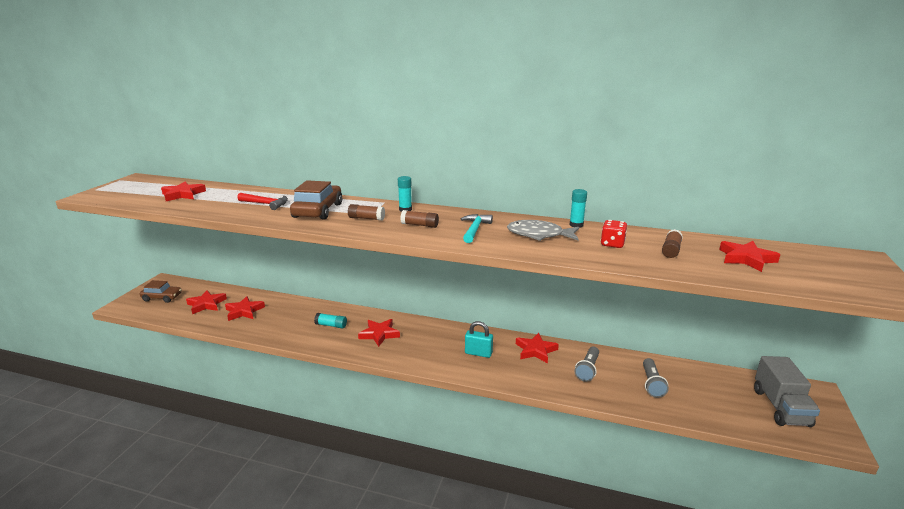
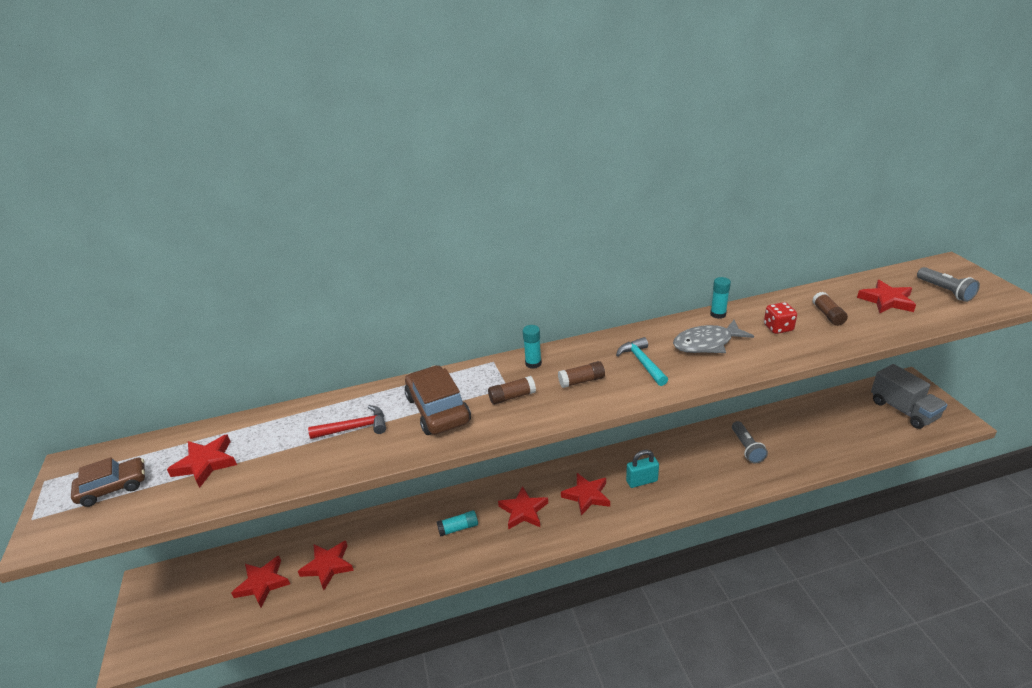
camera: 30 degrees left, 10 degrees up
brown car [140,280,182,303] -> brown car moved to [71,457,145,507]
red star [516,333,559,363] -> red star moved to [561,473,610,516]
grey flashlight [643,358,669,398] -> grey flashlight moved to [917,267,980,302]

